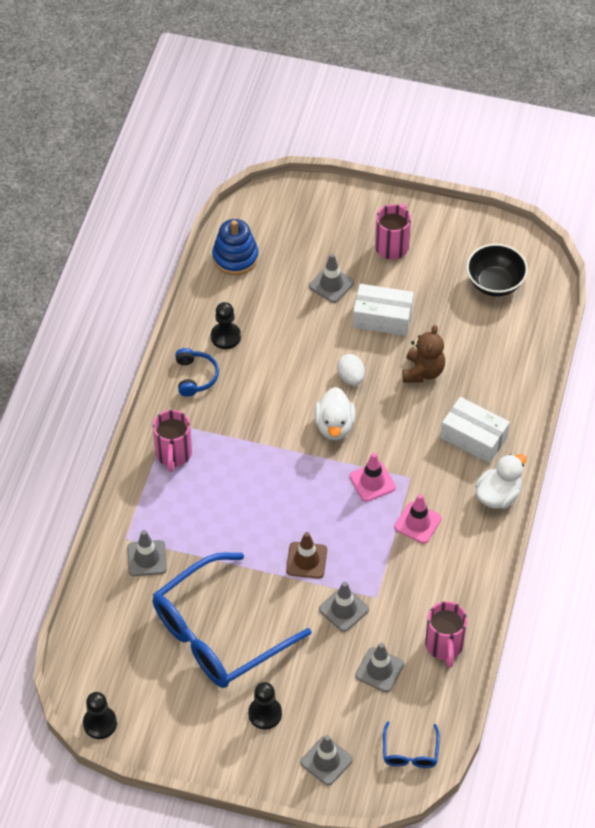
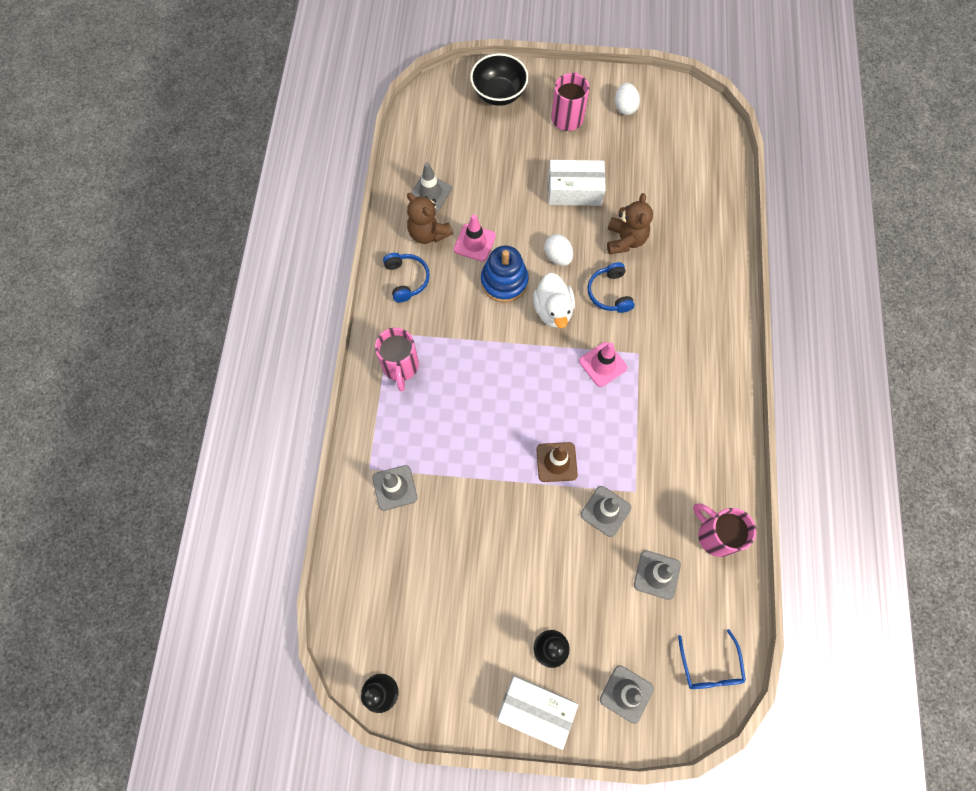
camera: 10 degrees left, 15 degrees up
blue glasses [153,552,312,688] -> none
black pawn [211,302,241,349] -> brown teddy bear [407,193,453,244]
blue stacking toy [212,219,258,275] -> blue stacking toy moved to [481,246,529,303]
grey traffic cone [309,253,354,303] -> grey traffic cone moved to [411,162,452,212]
pink traffic cone [394,494,442,544] -> pink traffic cone moved to [454,214,496,262]
pink mug [425,601,467,668] -> pink mug turned 150 degrees clockwise [693,503,756,557]
white box [441,397,510,463] -> white box moved to [497,675,578,750]
black bowl [466,244,528,297] -> black bowl moved to [470,53,529,106]
white duck [475,454,526,509] -> none
none -> blue headphones [587,262,635,313]
none -> white egg [615,83,640,115]

